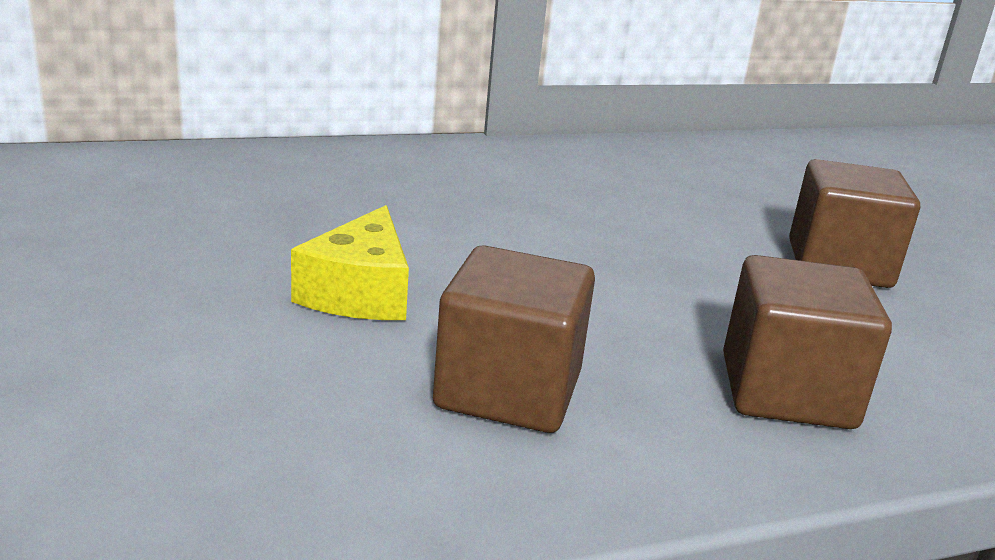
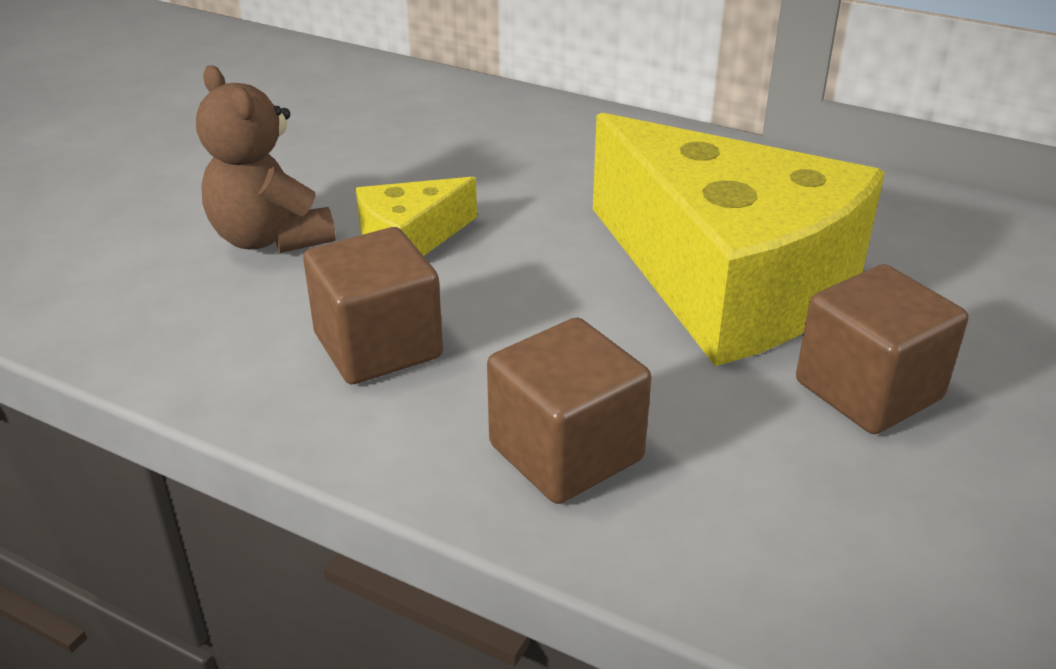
camera: 50 degrees right, 10 degrees up
none -> brown teddy bear [196,65,336,253]
none -> yellow cheese [593,113,885,366]

